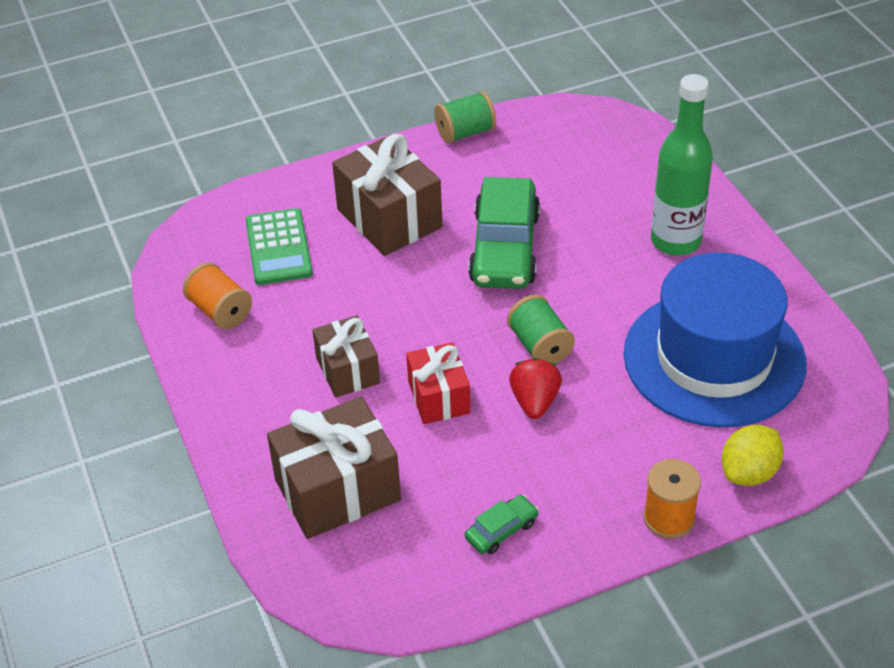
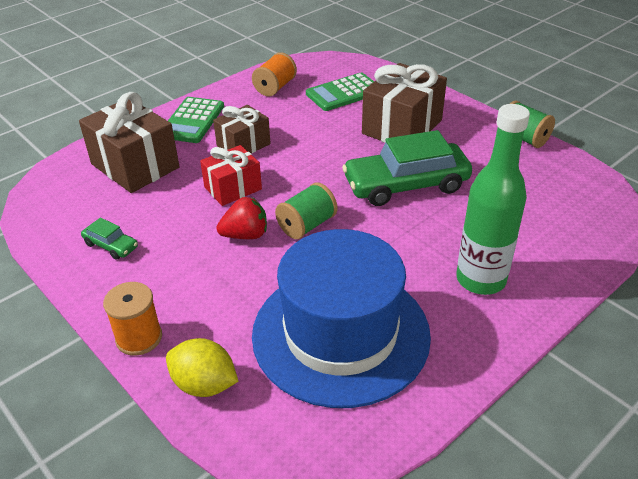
camera: 70 degrees right, 5 degrees down
none -> green calculator [168,97,224,143]

